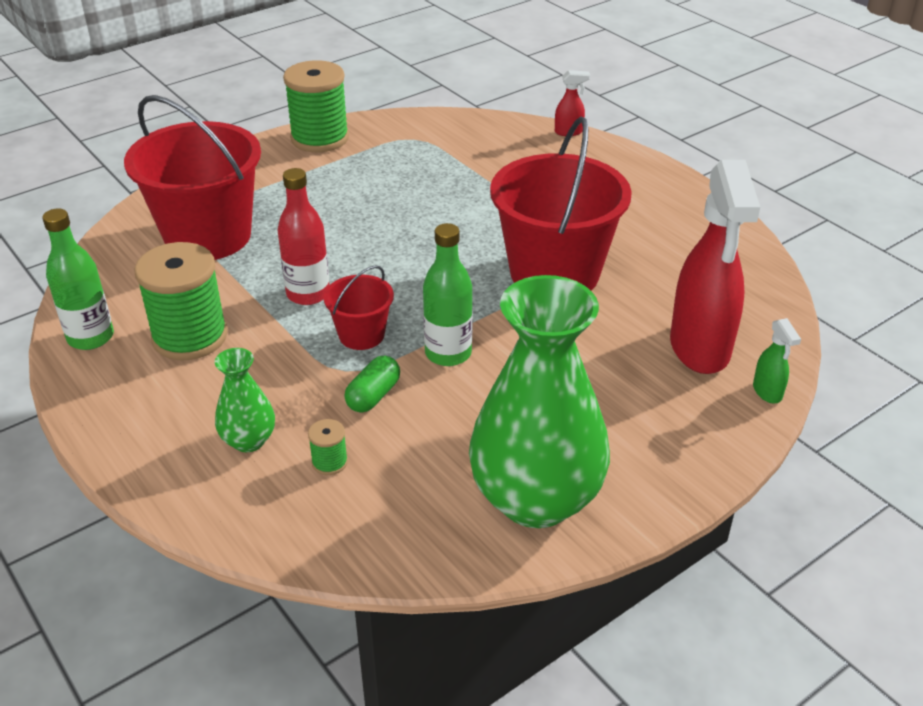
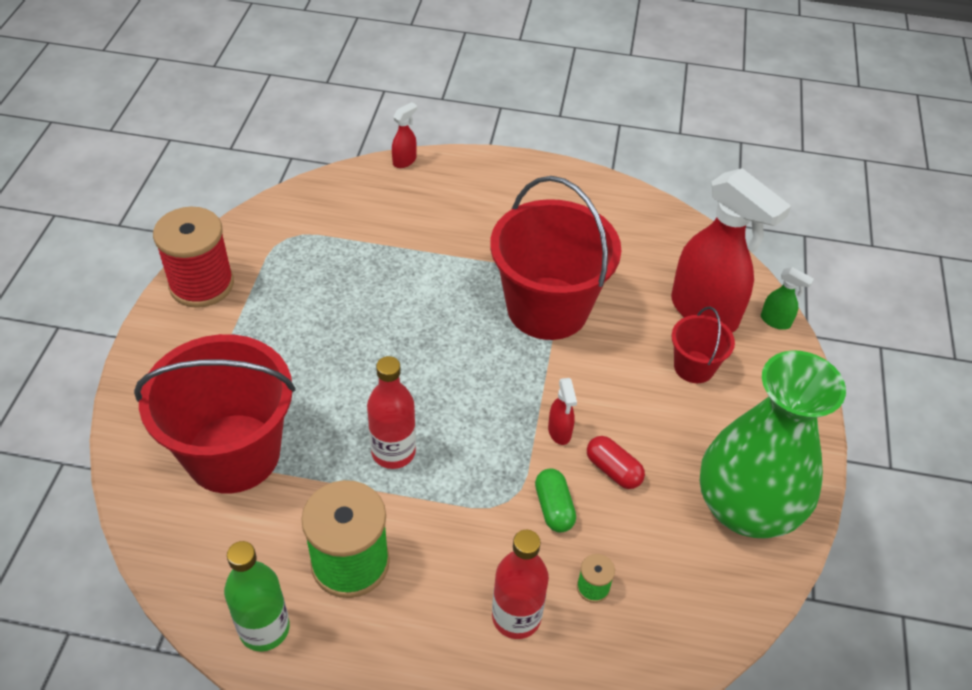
camera: 45 degrees left, 10 degrees up
green vase [215,348,275,452] -> red bottle [492,530,549,639]
green spool [283,60,349,152] -> red spool [153,207,234,308]
red bucket [323,265,394,350] -> red bucket moved to [671,306,735,383]
green bottle [423,223,473,366] -> red spray bottle [548,378,577,445]
none -> red capsule [587,436,645,489]

